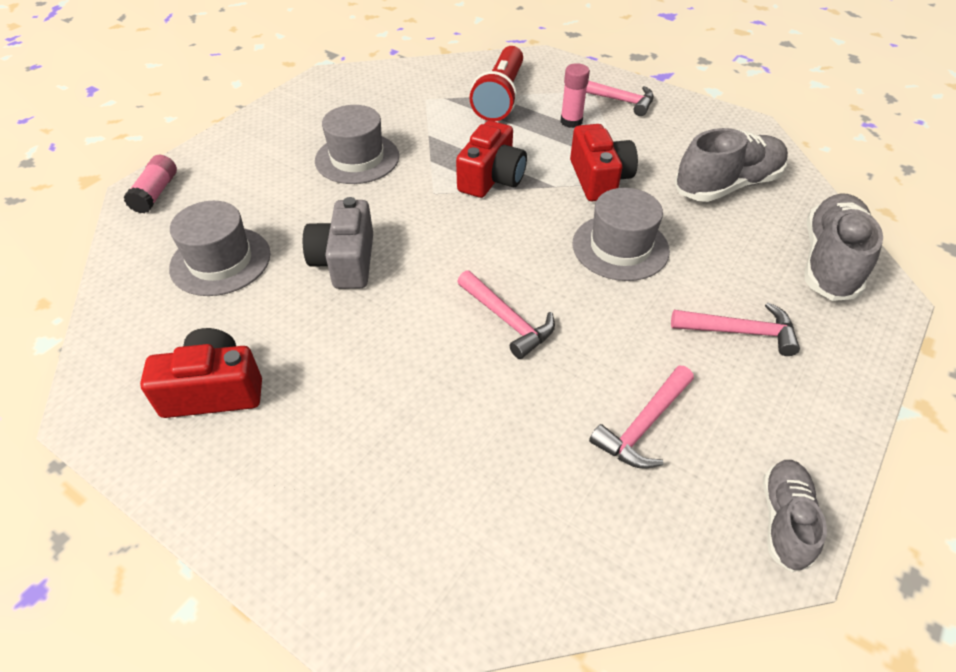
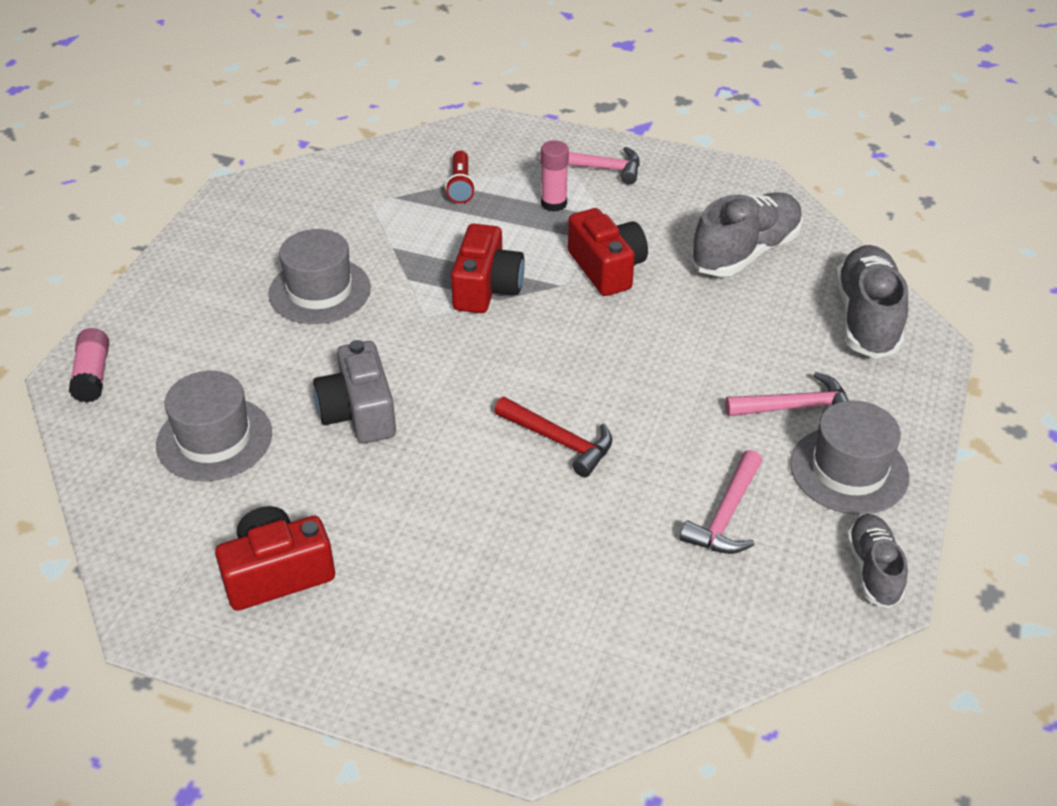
camera: 15 degrees left, 5 degrees down
pink hammer [457,270,555,359] -> red hammer [494,397,612,477]
red flashlight [469,46,523,121] -> red flashlight [445,150,475,203], size x0.54
grey hat [573,188,670,281] -> grey hat moved to [790,401,909,515]

